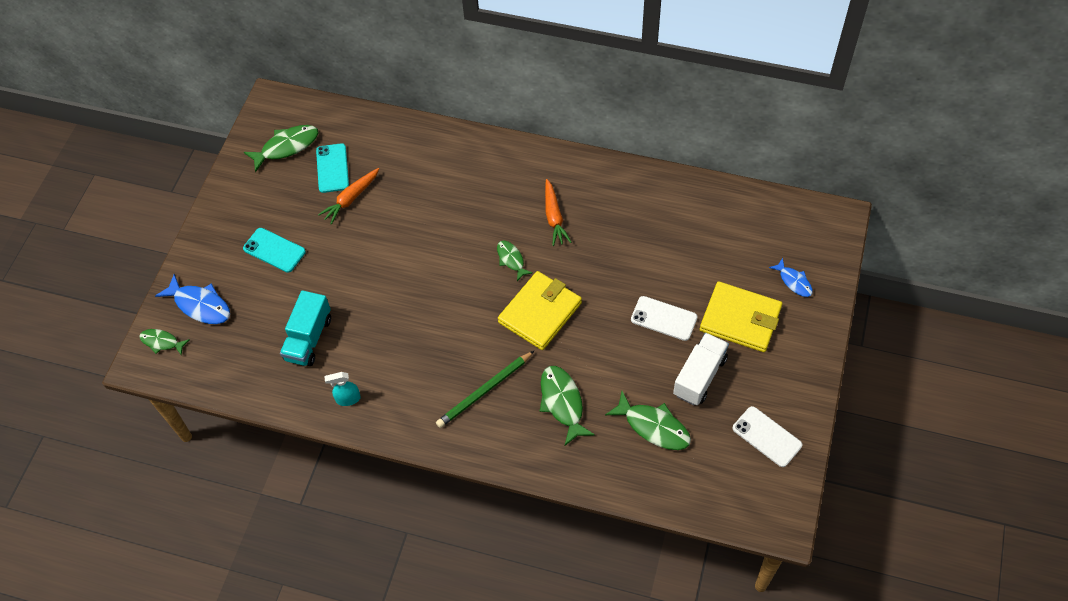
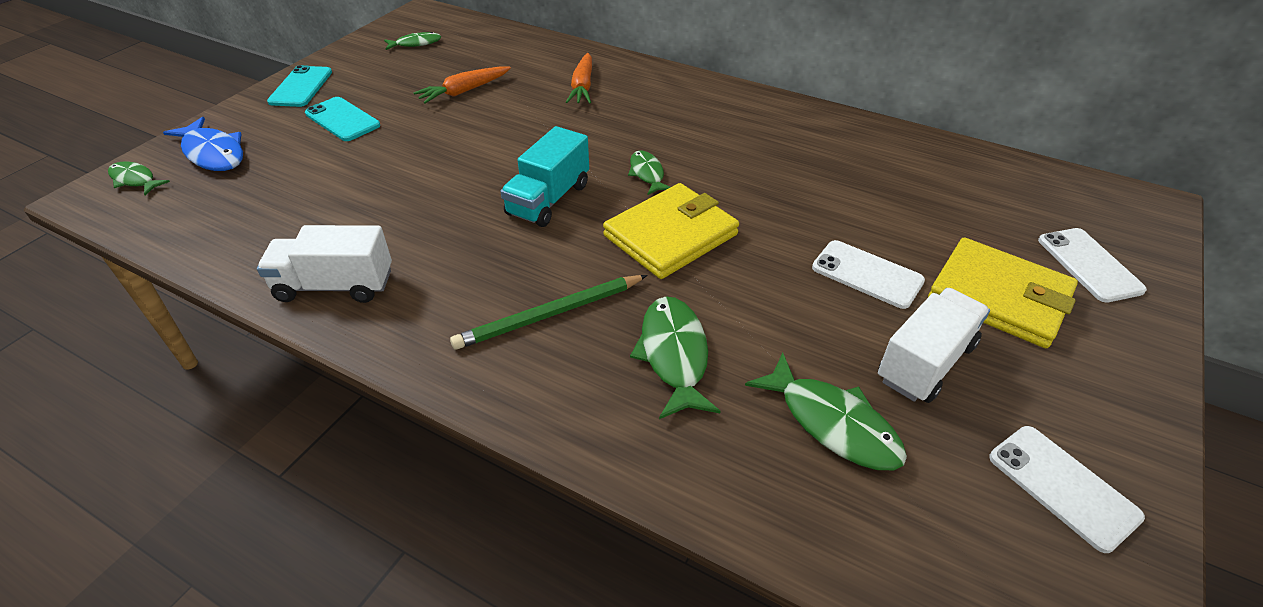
camera: 10 degrees right, 15 degrees down
green fish [244,125,318,172] -> green fish [384,32,442,50], size x0.61
turquoise truck [280,290,331,366] -> turquoise truck moved to [500,126,589,227]
turquoise phone [316,143,349,193] -> turquoise phone moved to [267,65,332,107]
turquoise spray bottle [324,372,361,406] -> white truck [257,225,392,303]
orange carrot [545,179,571,246] -> orange carrot moved to [566,53,592,104]
blue fish [769,258,813,297] -> white phone [1038,228,1147,302]

